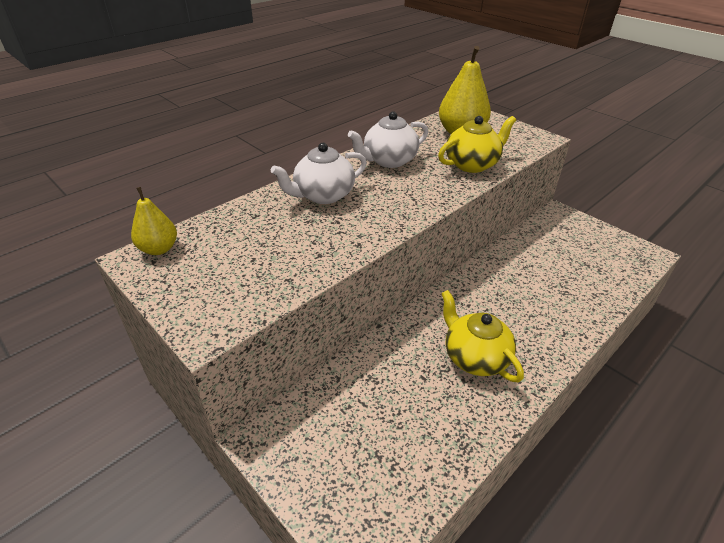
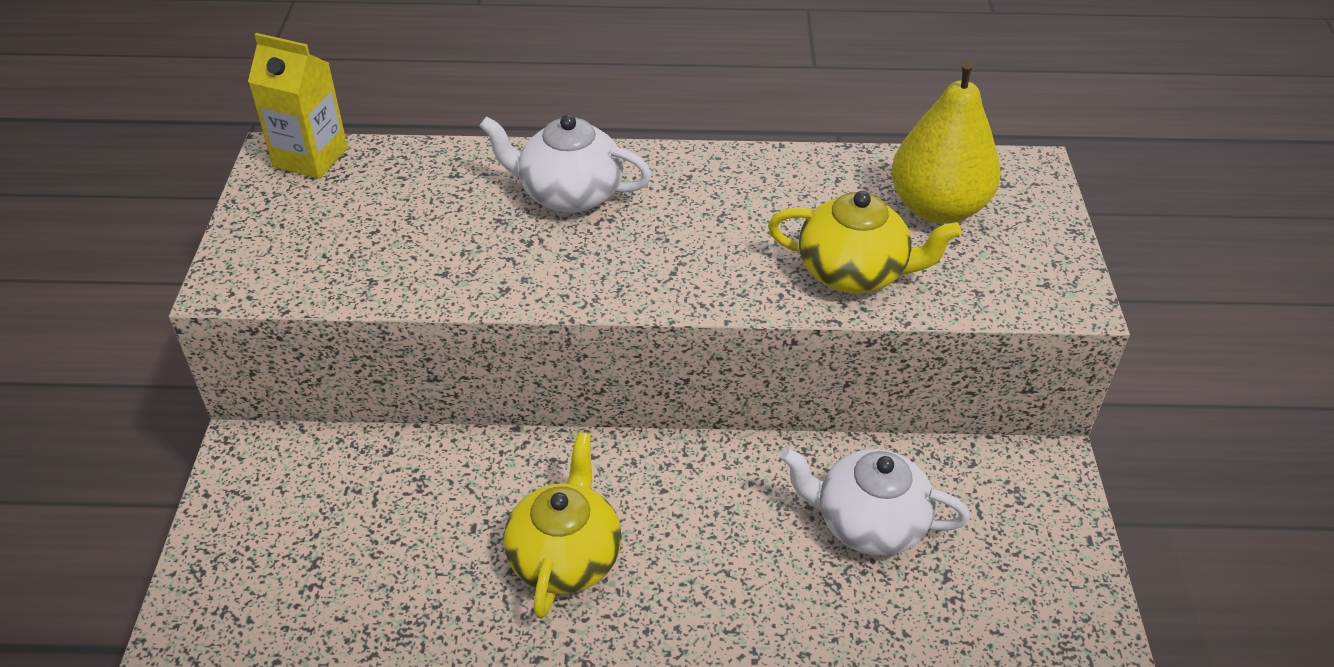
camera: 45 degrees right, 5 degrees up
yellow pear [131,187,177,255] -> yellow carton [248,33,348,179]
white teapot [348,111,428,168] -> white teapot moved to [781,448,970,556]

